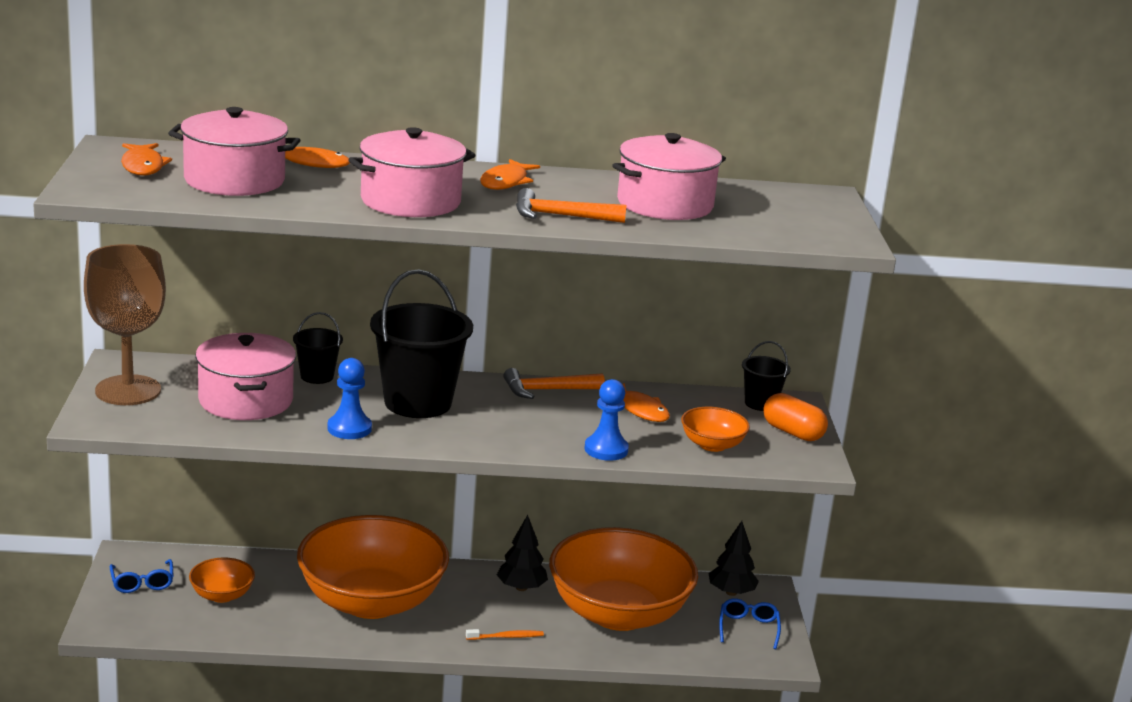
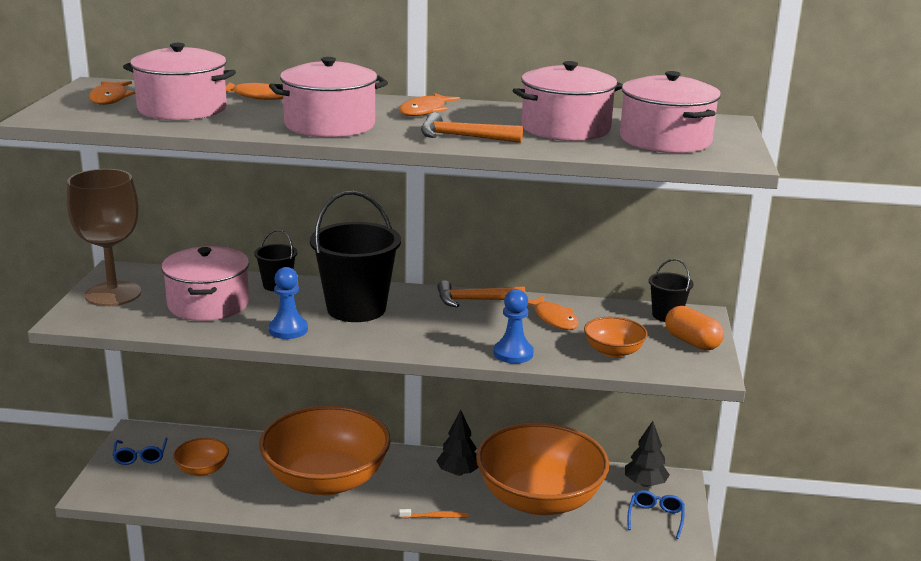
camera: 10 degrees right, 0 degrees up
none -> pink pot [620,71,721,153]

